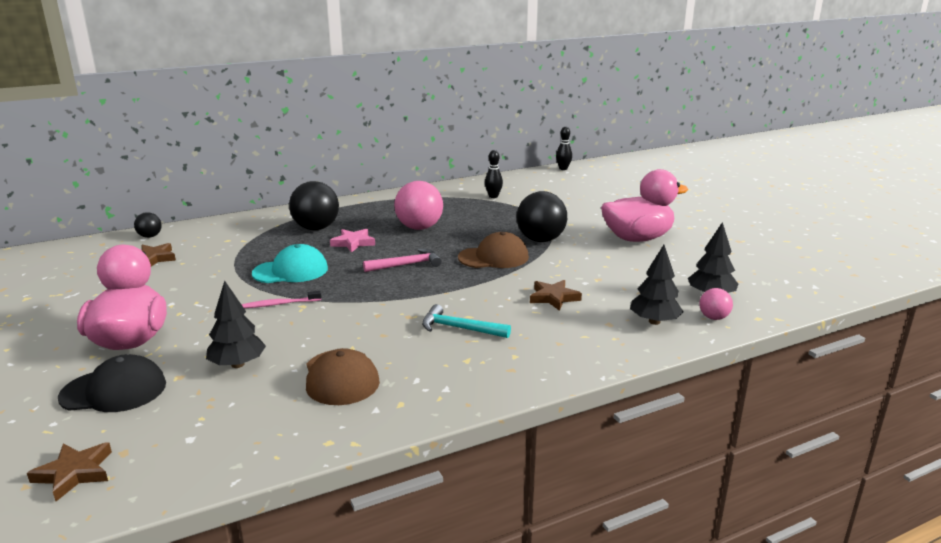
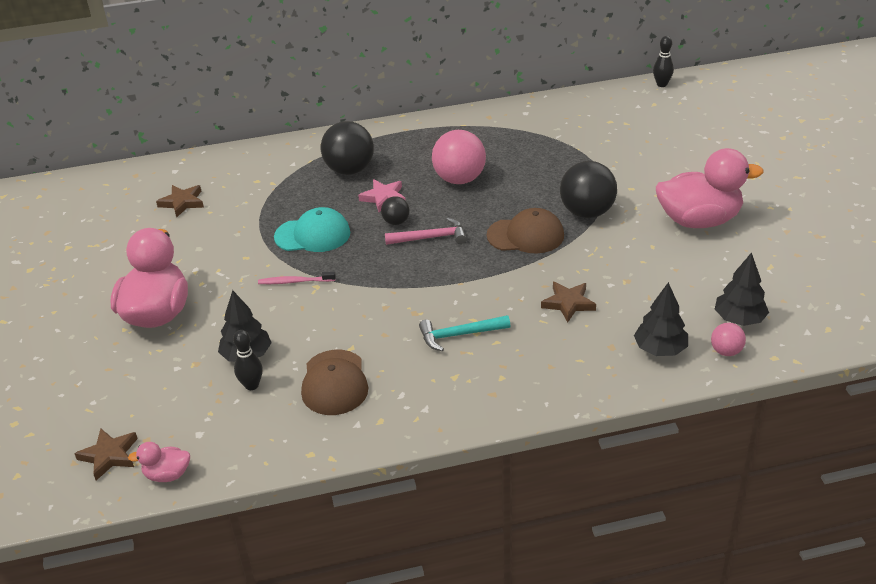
camera: 15 degrees right, 15 degrees up
black cap [58,354,166,412] -> none
black ball [134,212,162,238] -> black ball moved to [381,196,410,225]
turquoise hammer [422,304,511,338] -> turquoise hammer turned 45 degrees counterclockwise [419,315,510,351]
black bowling pin [485,150,503,198] -> black bowling pin moved to [233,330,263,390]
none -> pink duck [128,442,190,482]

